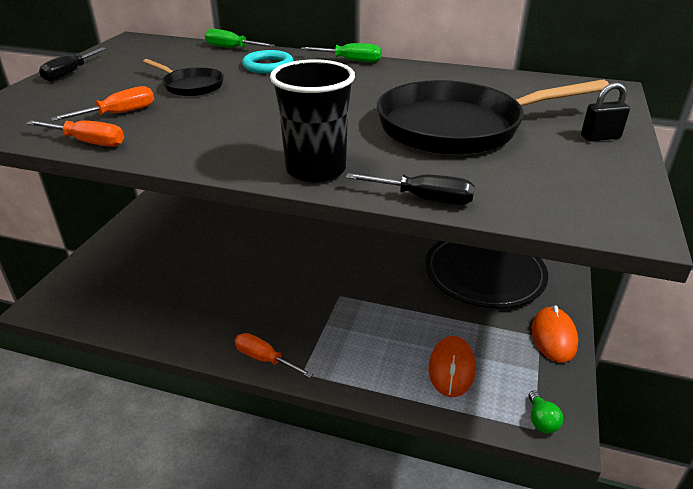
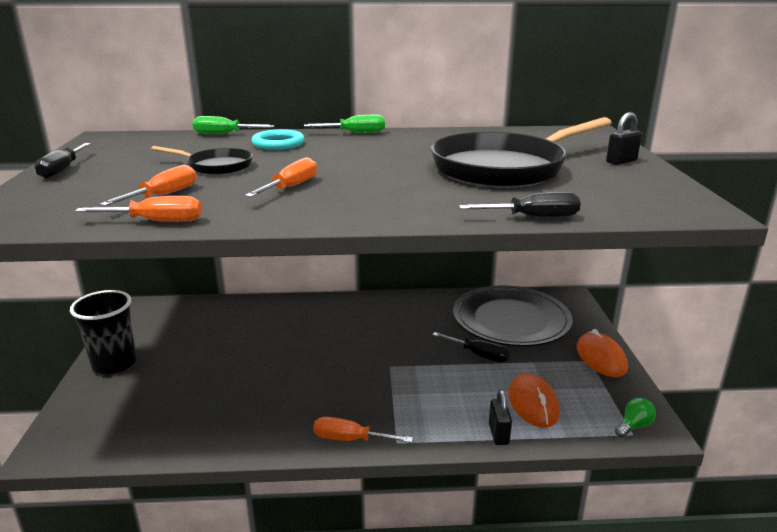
camera: 20 degrees left, 10 degrees down
black cup [270,59,355,182] -> black cup moved to [70,290,137,374]
green light bulb [528,391,563,434] -> green light bulb turned 105 degrees counterclockwise [615,398,656,438]
none -> orange screwdriver [245,157,317,197]
none -> black screwdriver [432,332,510,363]
none -> black padlock [489,390,512,445]

